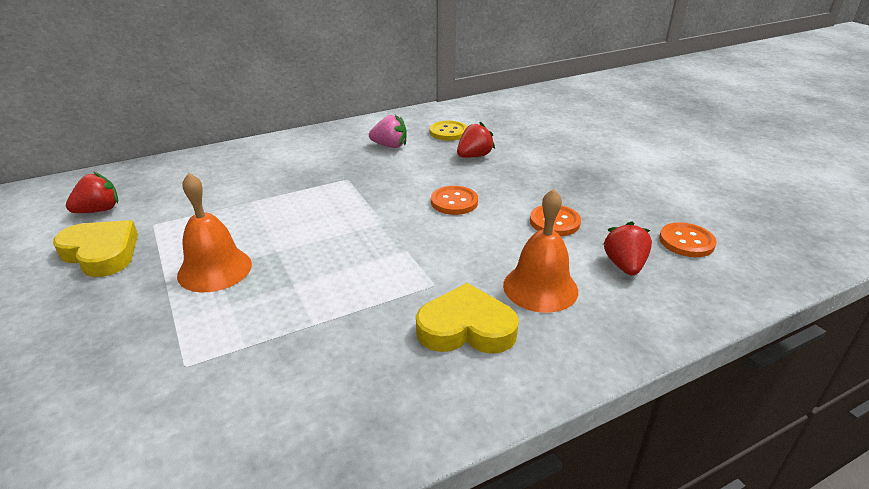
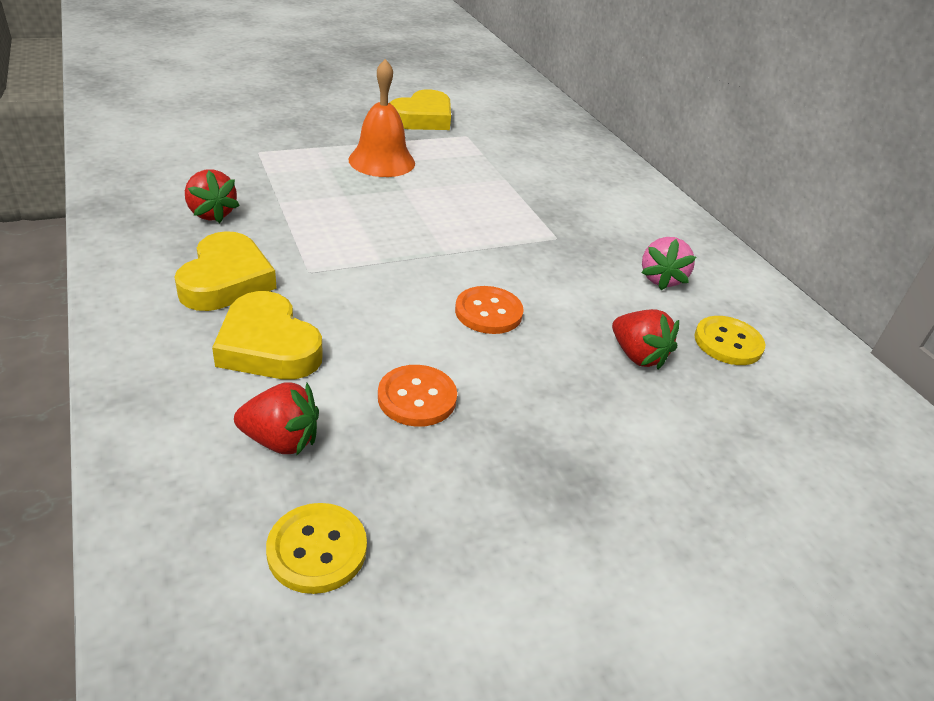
camera: 90 degrees right, 5 degrees up
red strawberry [66,172,118,213] -> red strawberry moved to [185,169,240,223]
orange bell [503,189,578,313] -> yellow heart [212,291,323,380]
orange button [659,222,716,257] -> yellow button [266,503,367,594]

